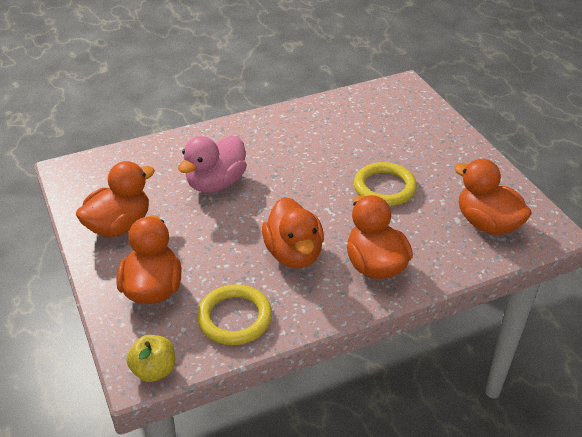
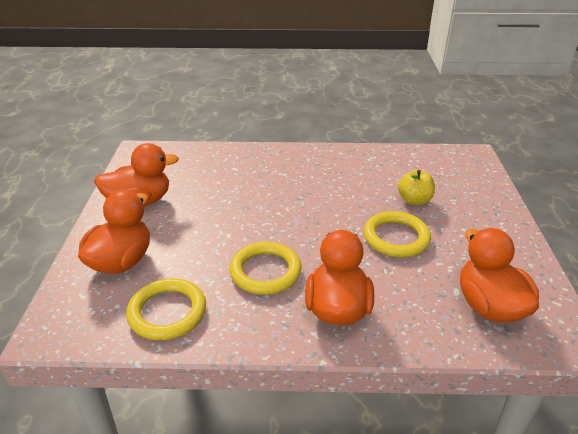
camera: 25 degrees right, 5 degrees down
yellow apple [127,335,175,382] -> yellow apple moved to [398,170,435,205]
pink duck [178,136,247,193] -> none
orange duck [262,197,324,268] -> yellow ring [230,242,302,295]

